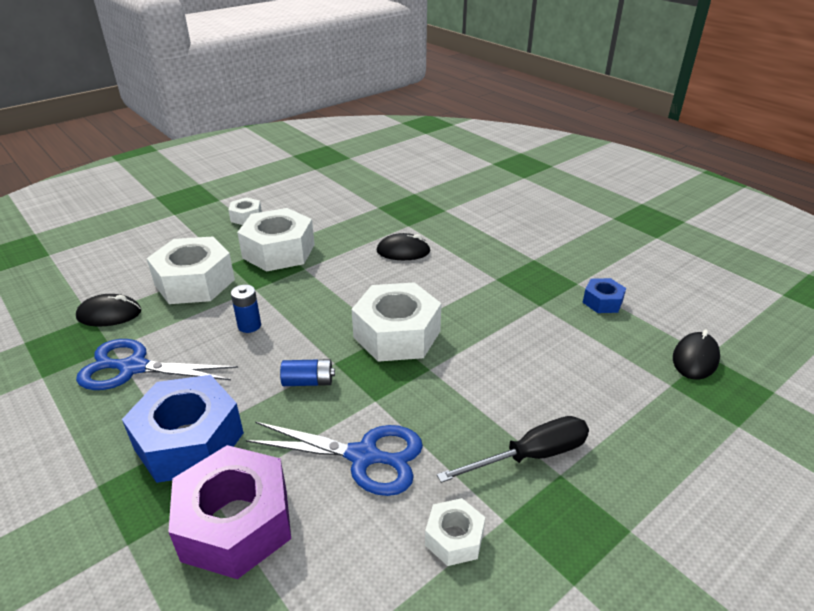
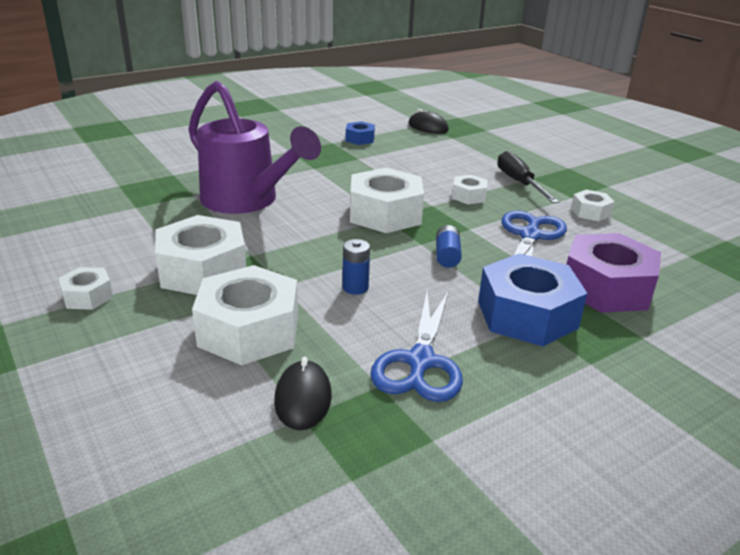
camera: 85 degrees left, 5 degrees down
black mouse [377,233,431,260] -> purple watering can [188,81,321,214]
none -> white nut [452,175,488,204]

